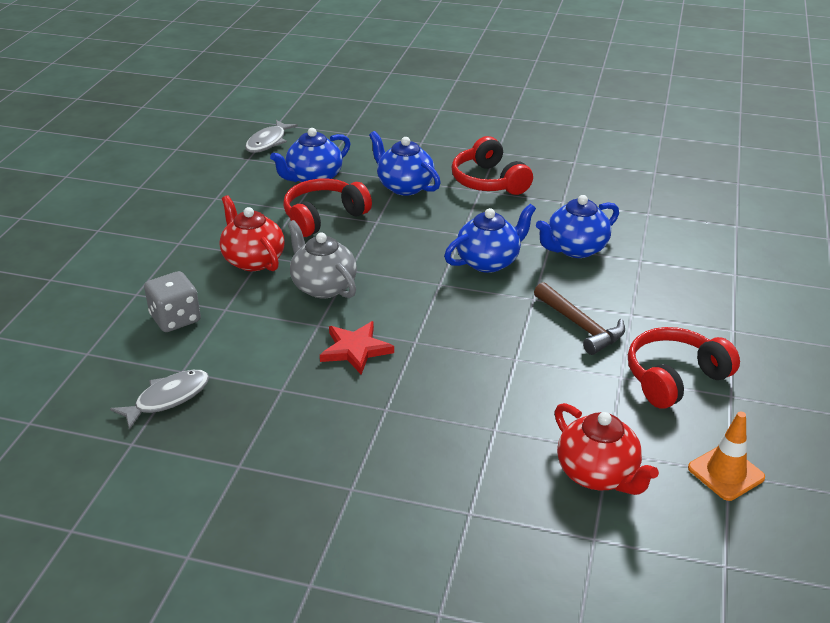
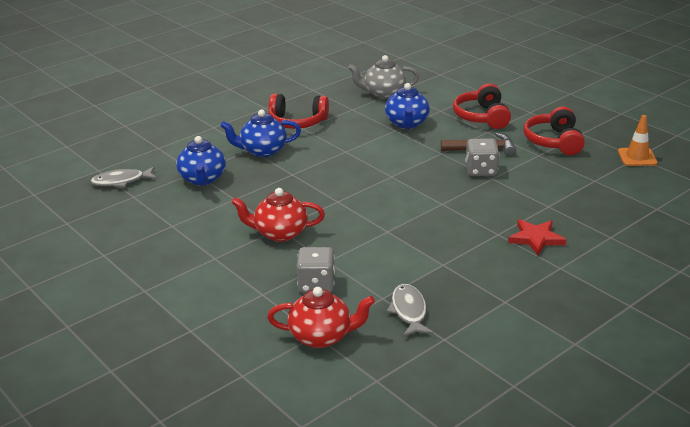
camera: 55 degrees left, 5 degrees down
grey fish [245,120,298,153] -> grey fish turned 105 degrees clockwise [90,166,157,188]
red headphones [283,179,372,237] -> red headphones moved to [453,84,511,129]
grey teapot [288,220,357,299] -> grey teapot moved to [348,55,419,99]
red star [320,321,394,374] -> red star moved to [508,219,567,256]
blue teapot [444,204,536,273] -> none
red teapot [554,403,659,495] -> red teapot moved to [267,287,375,348]
none -> grey dice [466,139,499,176]

